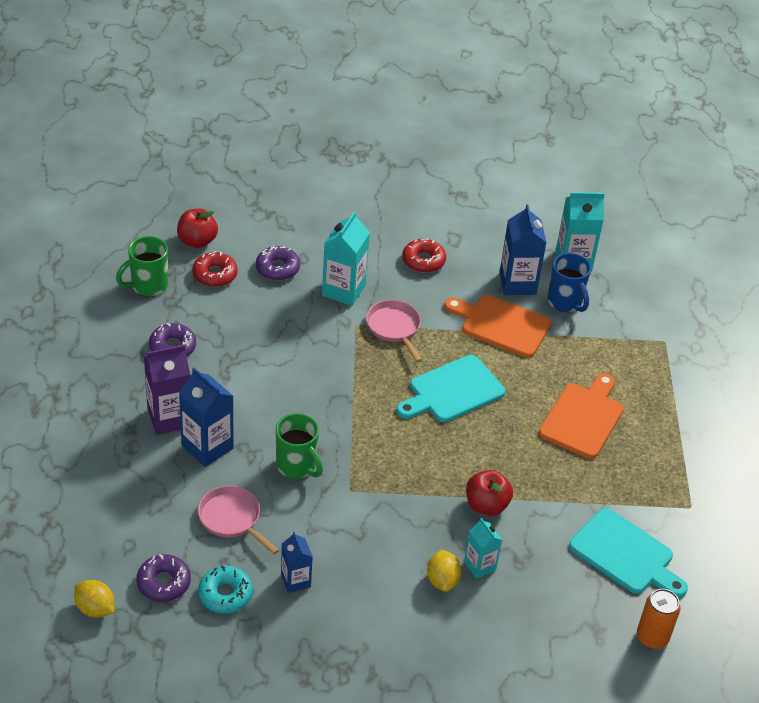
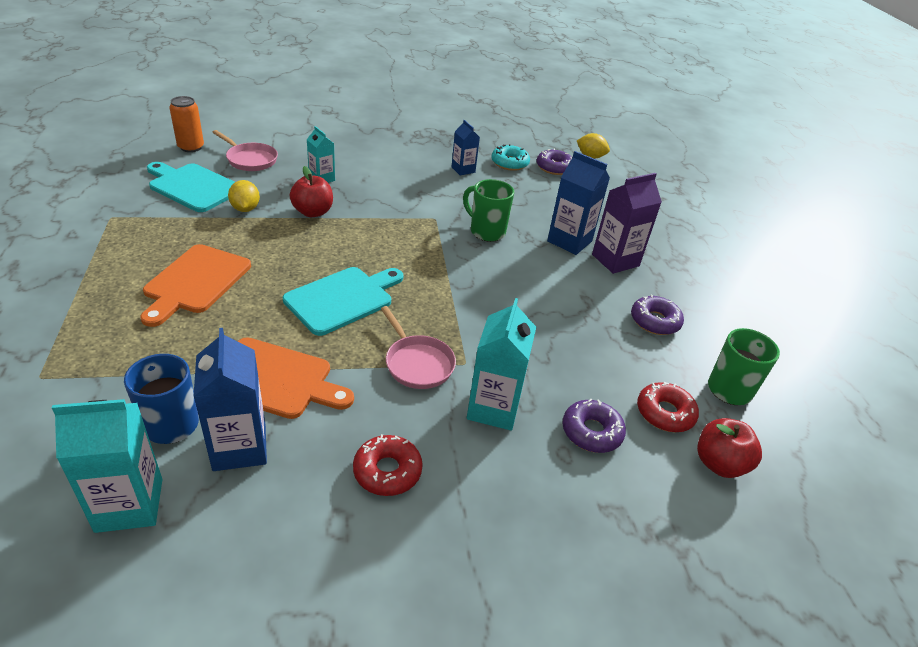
camera: 170 degrees right, 5 degrees down
pink pan [198,486,279,555] -> pink pan moved to [212,130,278,171]
yellow lemon [427,550,462,592] -> yellow lemon moved to [228,180,260,212]

